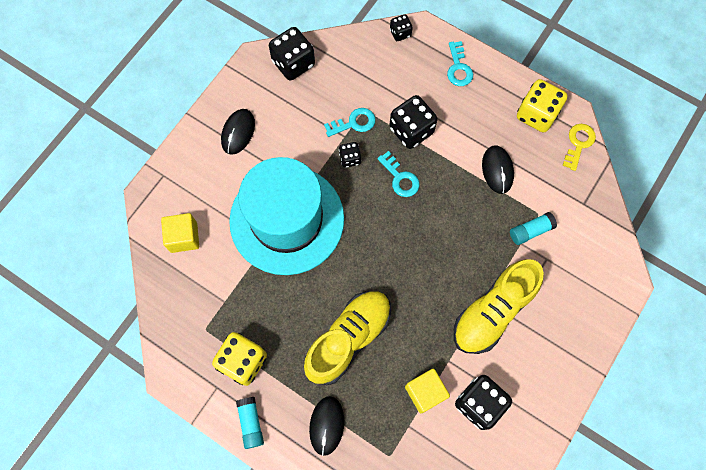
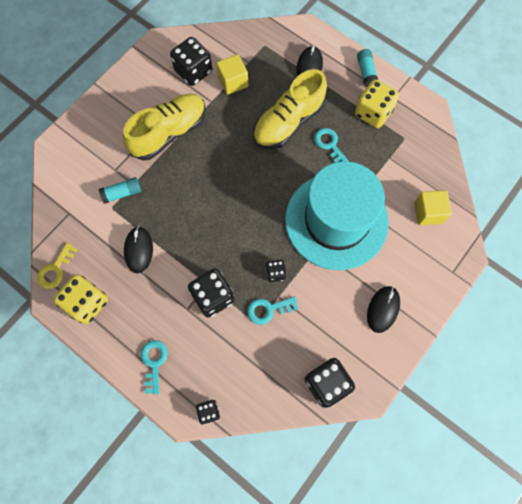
camera: 175 degrees left, 0 degrees up
turquoise key [377,151,420,197] -> turquoise key moved to [314,128,350,163]

